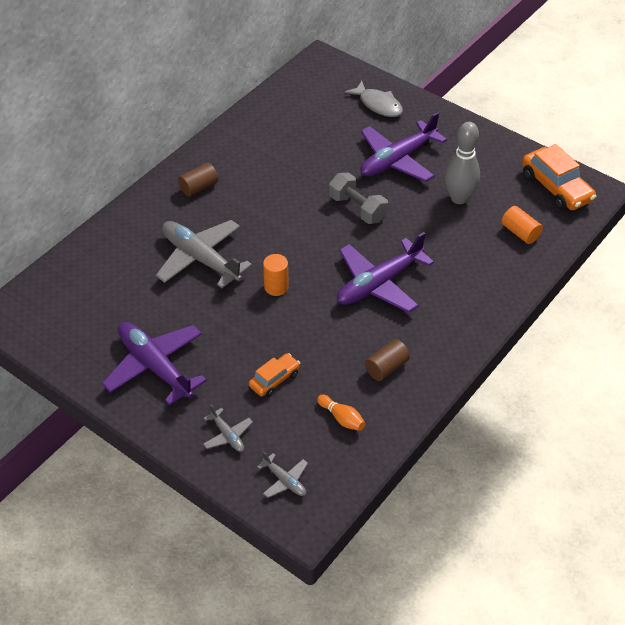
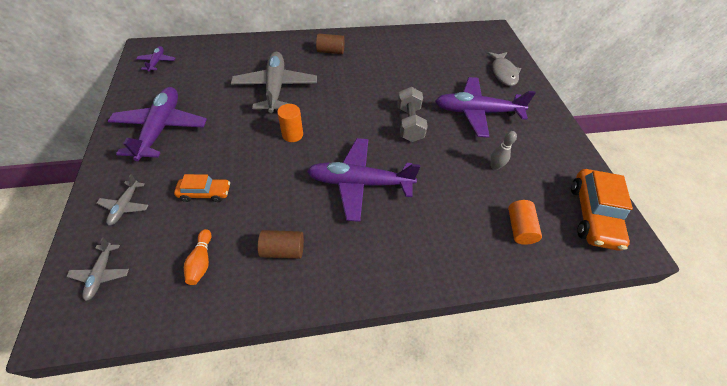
camera: 40 degrees right, 5 degrees up
grey bowling pin [445,122,480,204] -> grey bowling pin [491,131,517,170], size x0.52
none -> purple plane [136,46,175,72]

